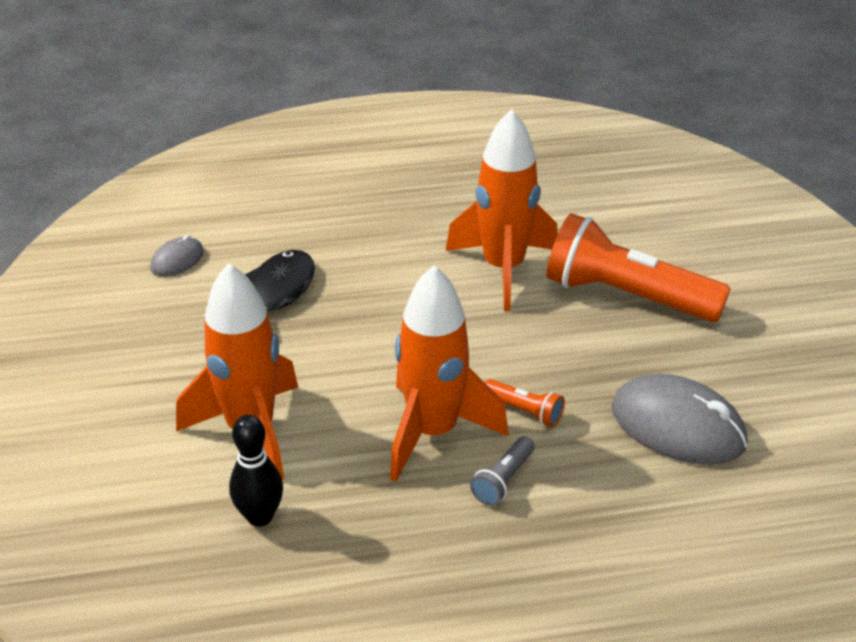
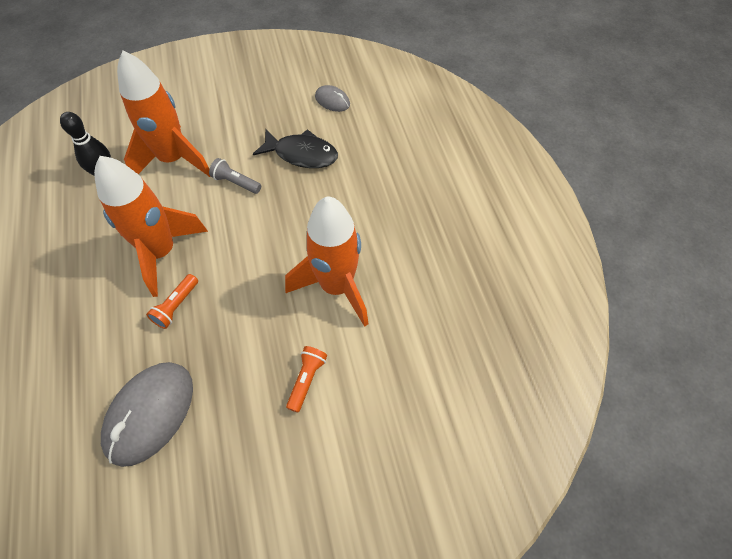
camera: 85 degrees right, 20 degrees up
grey flashlight [470,436,534,506] -> grey flashlight moved to [209,158,261,194]
orange flashlight [546,213,731,322] -> orange flashlight [286,346,327,412], size x0.43

